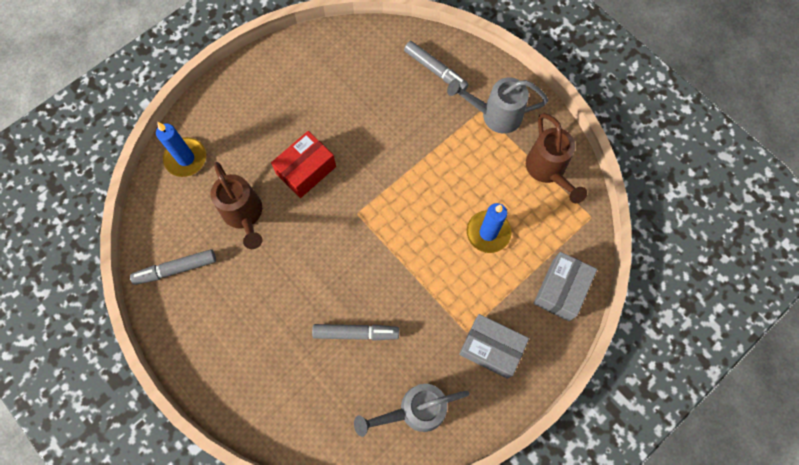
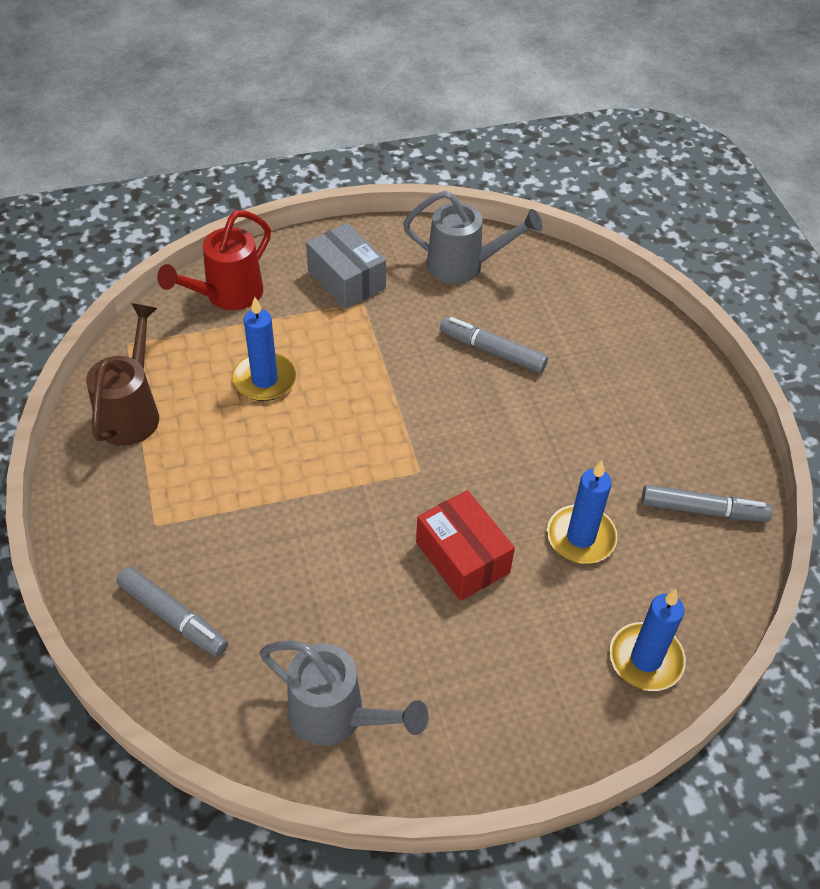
camera: 155 degrees left, 20 degrees down
brown watering can [211,162,263,249] -> blue candle [547,460,617,564]
red box [271,131,336,198] -> red box turned 75 degrees clockwise [416,490,515,601]
grey marker [404,41,469,90] -> grey marker turned 150 degrees clockwise [116,566,228,657]
grey watering can [447,77,548,134] -> grey watering can moved to [260,640,429,746]
grey box [533,252,597,321] -> red watering can [157,210,271,310]

